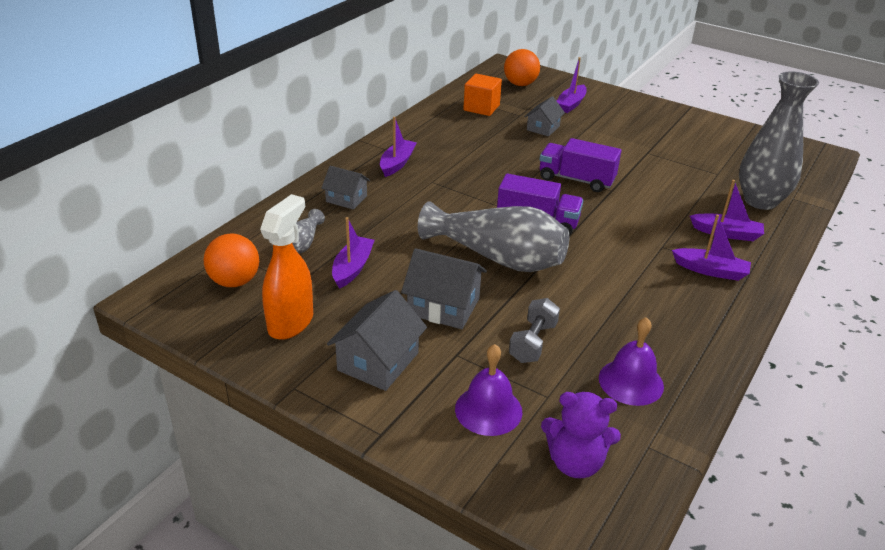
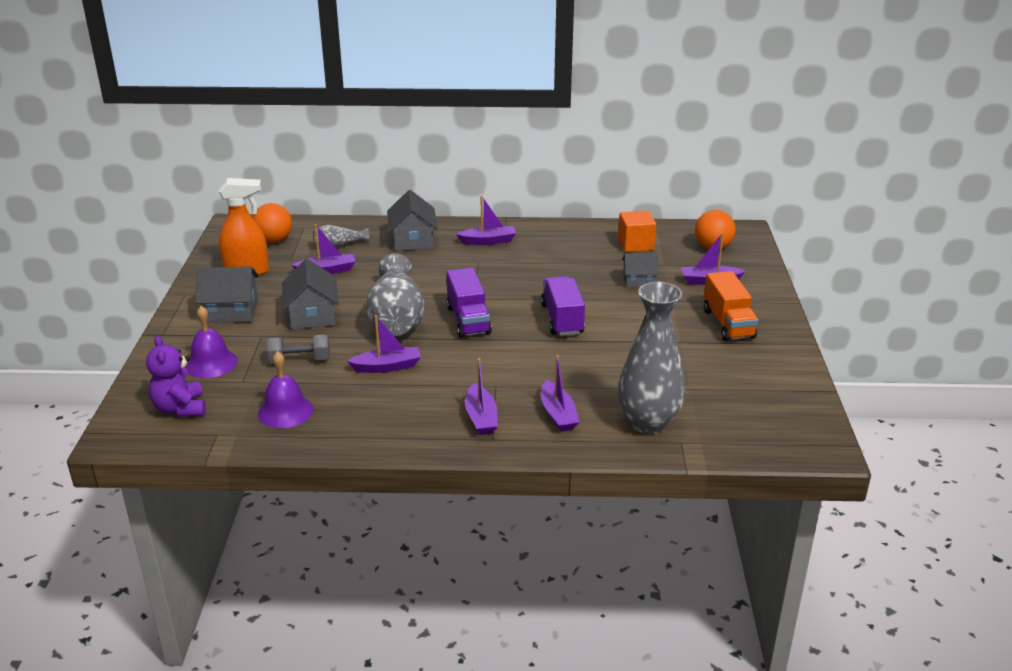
camera: 60 degrees right, 5 degrees down
grey house [321,166,370,210] -> grey house [387,190,438,251], size x1.55
none -> purple boat [347,315,421,373]
none -> orange truck [704,271,758,341]

